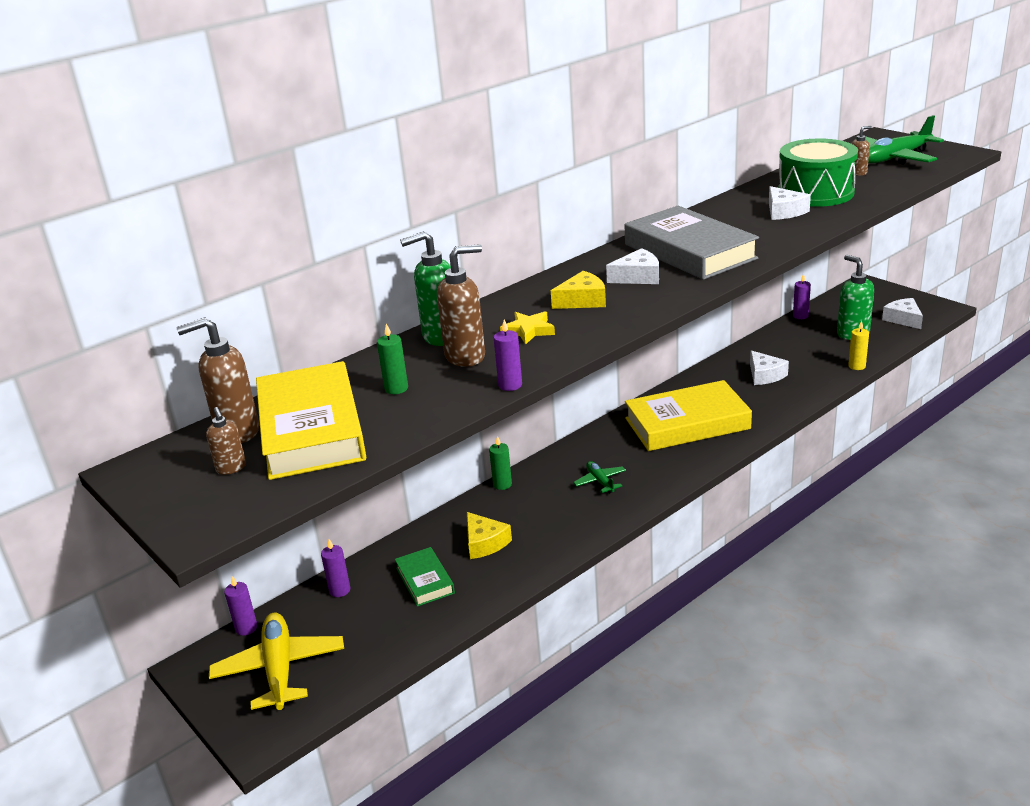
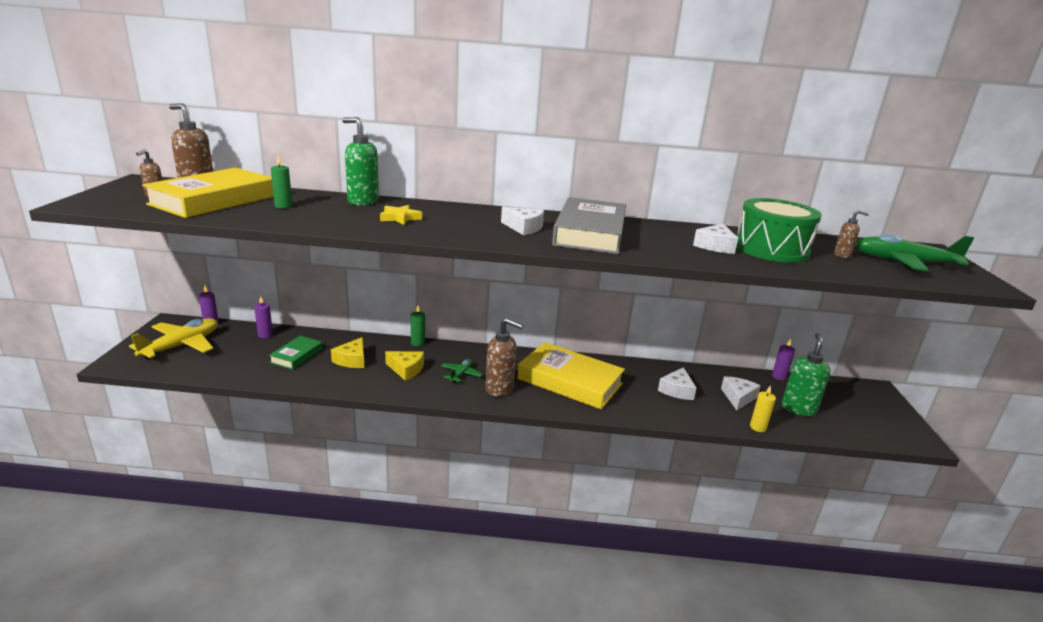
camera: 40 degrees right, 5 degrees down
brown soap dispenser [437,244,485,367] -> brown soap dispenser moved to [485,318,524,397]
purple candle [493,320,522,391] -> none
yellow cheese [551,271,606,309] -> yellow cheese moved to [385,351,424,381]
white cheese [882,298,923,329] -> white cheese moved to [721,376,761,410]

